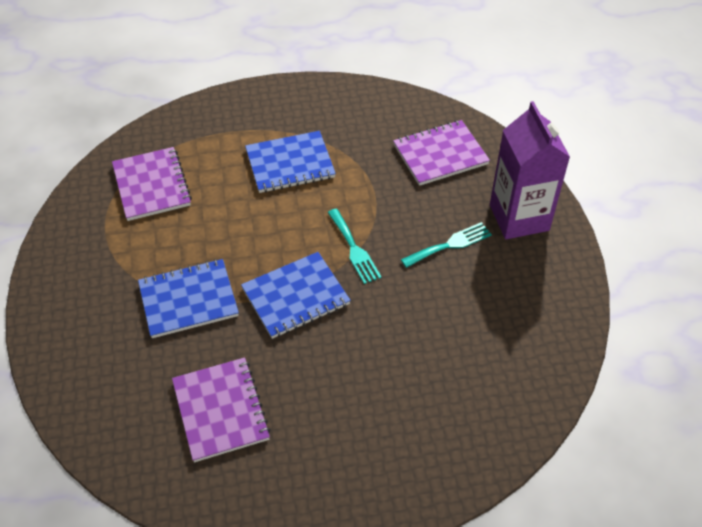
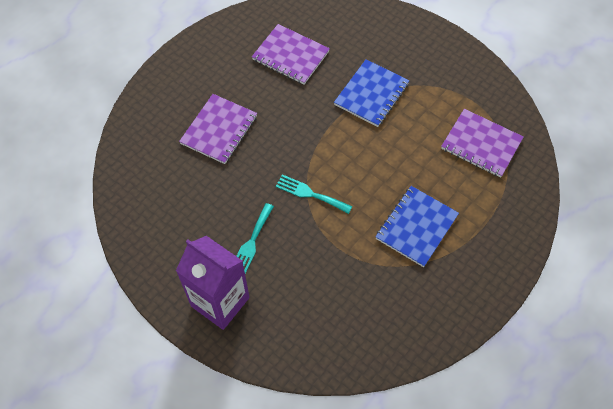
camera: 140 degrees right, 10 degrees up
blue notebook [241,252,351,339] -> none
purple notebook [393,120,490,186] -> purple notebook moved to [179,94,257,164]

